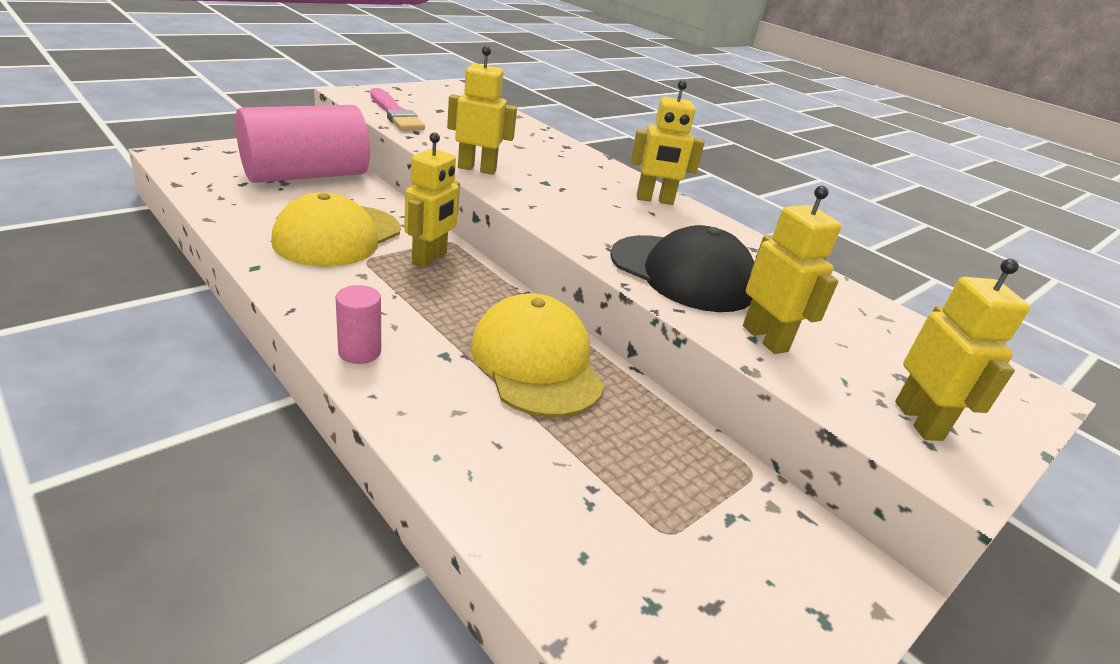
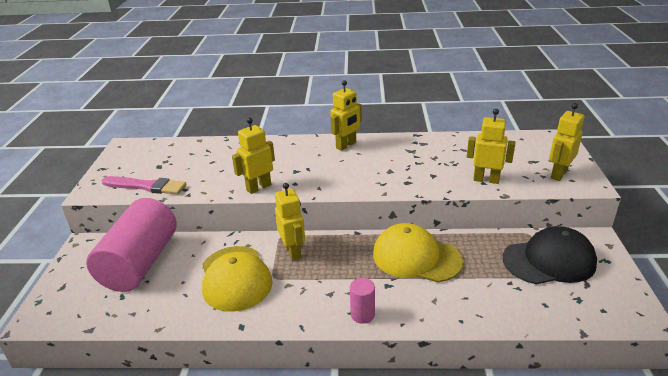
camera: 40 degrees left, 0 degrees up
black cap [610,225,754,312] -> black cap moved to [503,226,597,284]
yellow robot [895,259,1030,441] -> yellow robot turned 90 degrees counterclockwise [549,103,585,181]

